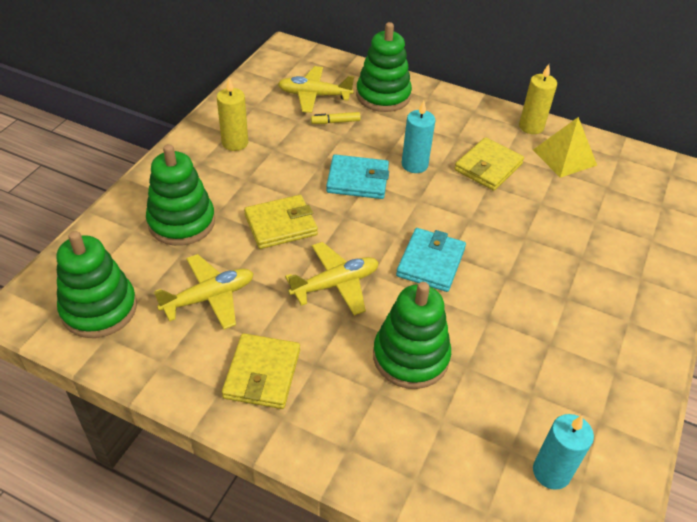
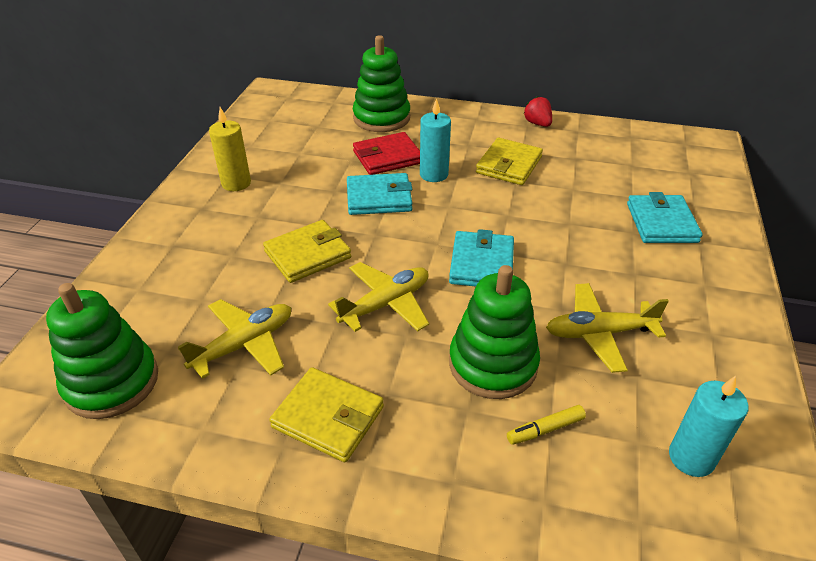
camera: 10 degrees left, 5 degrees down
green stacking toy [146,144,215,246] -> none
yellow wallet [222,333,300,409] -> yellow wallet turned 60 degrees counterclockwise [269,367,384,462]
yellow plane [278,66,354,113] -> yellow plane moved to [546,283,669,373]
yellow marker [311,112,361,124] -> yellow marker moved to [507,405,586,445]
yellow candle [519,64,557,134] -> red strawberry [523,96,552,127]
yellow pyramid [533,117,597,178] -> none
none -> red wallet [353,132,420,175]
none -> turquoise wallet [627,192,703,243]

